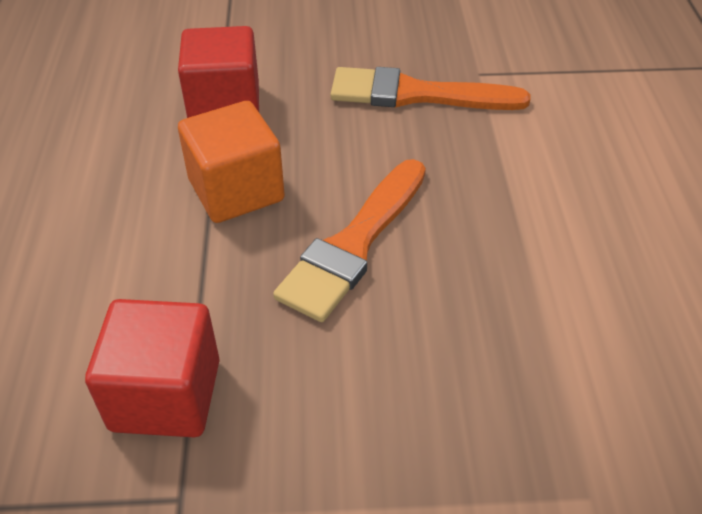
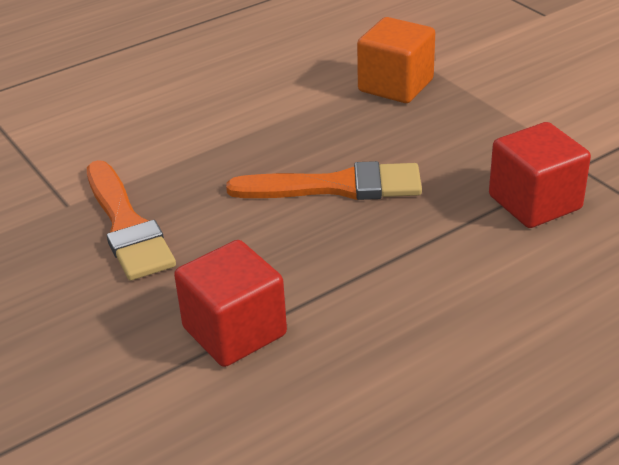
camera: 120 degrees left, 10 degrees down
orange cube [178,101,285,223] -> orange cube moved to [357,17,435,103]

